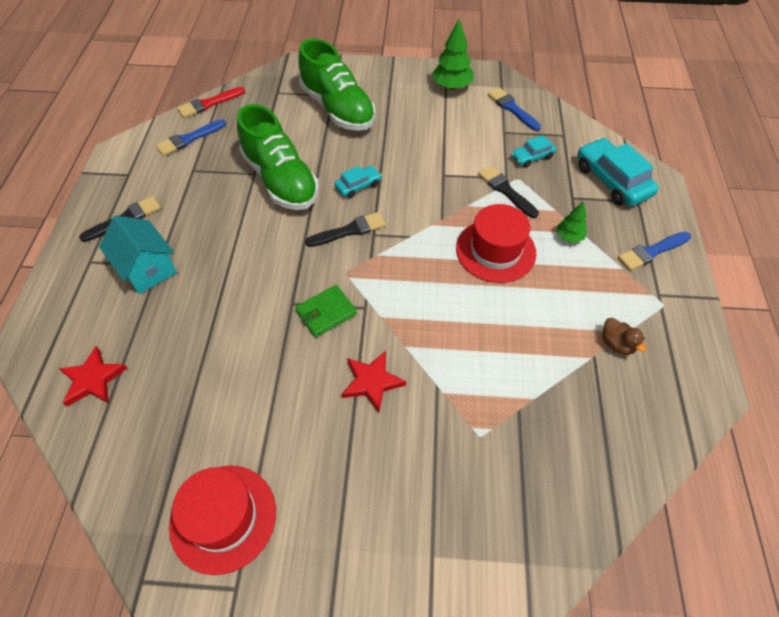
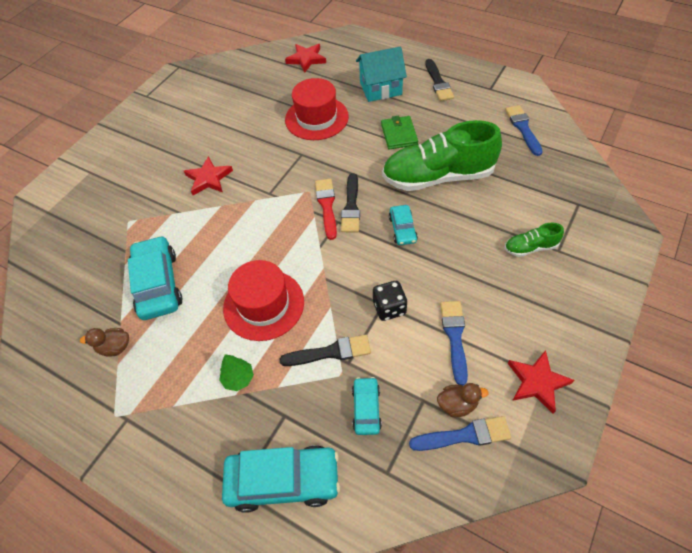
camera: 120 degrees right, 0 degrees up
red hat [169,466,276,575] -> red hat moved to [285,78,349,140]
red brush [177,87,245,118] -> red brush moved to [315,179,337,240]
green wallet [295,285,357,337] -> green wallet moved to [381,116,418,150]
green shoe [298,39,376,131] -> green shoe [505,223,564,257], size x0.45
green tree [432,19,474,90] -> red star [508,350,574,414]
blue brush [618,232,691,271] -> blue brush moved to [440,301,468,385]
none -> turquoise car [128,235,183,320]
none -> black dice [373,281,408,321]
none -> brown duck [437,383,489,417]

